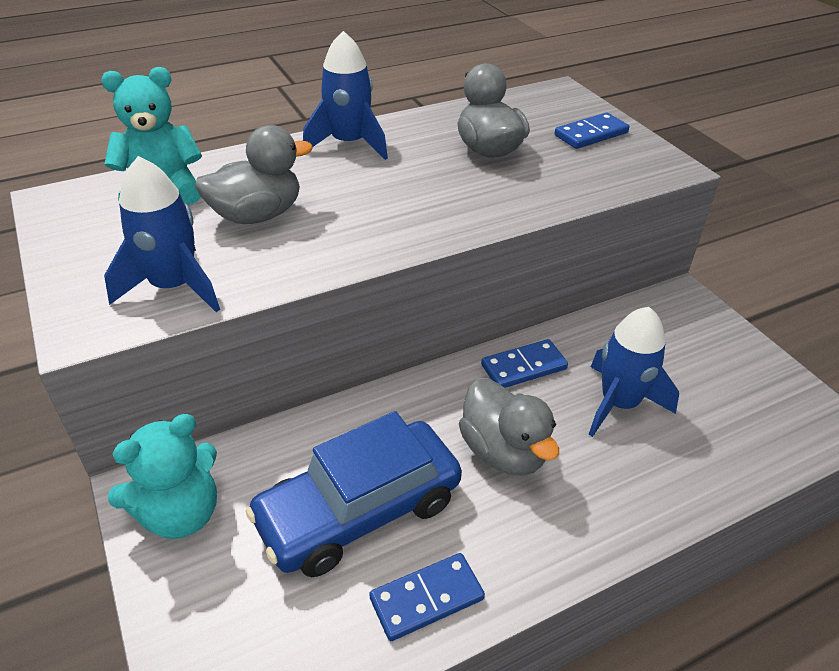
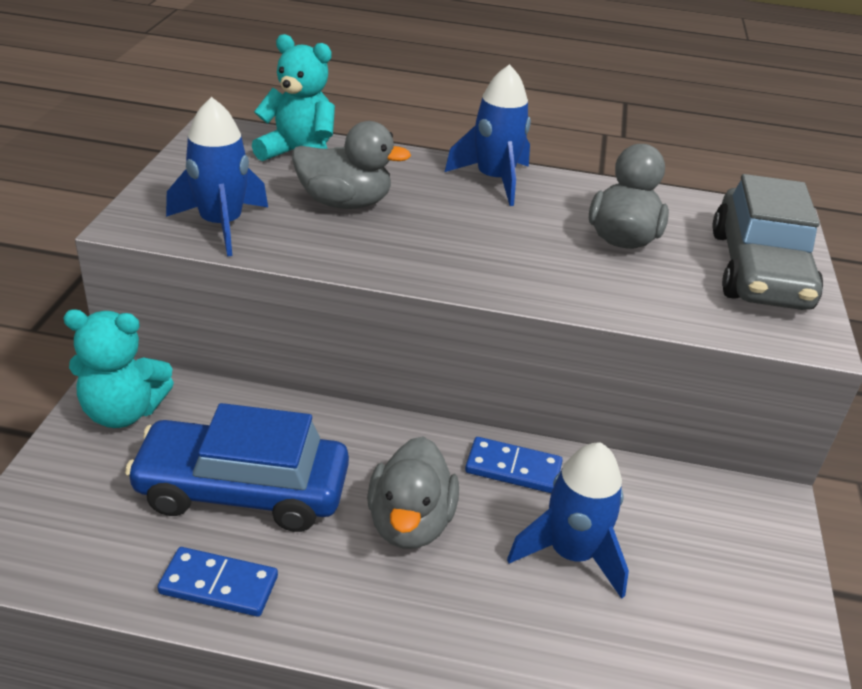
camera: 35 degrees right, 5 degrees down
blue domino [555,113,629,149] -> grey car [712,174,823,310]

